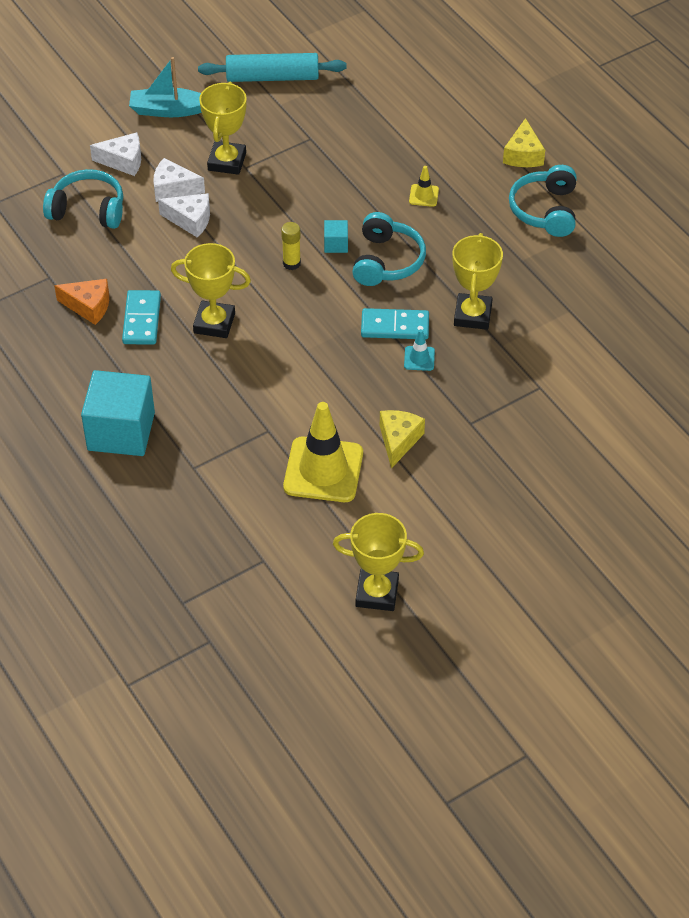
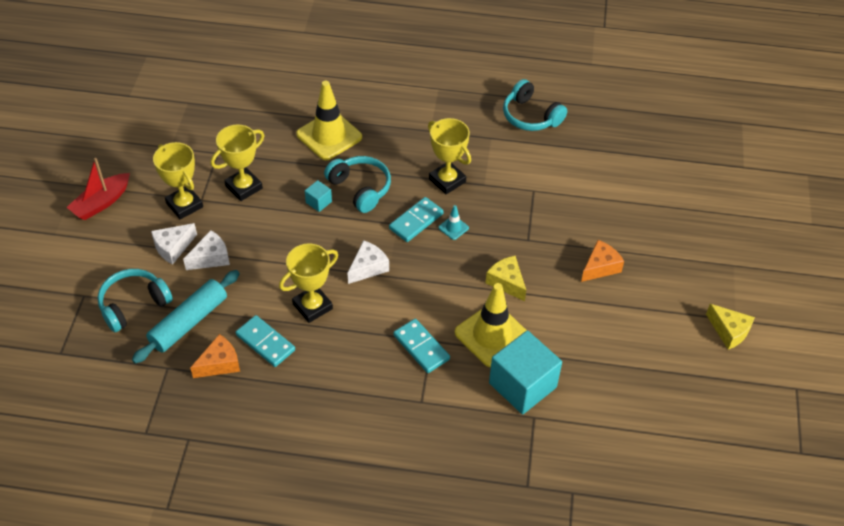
camera: 50 degrees left, 0 degrees up
turquoise cube [81,370,155,456] -> turquoise cube moved to [489,330,562,414]
white cheese [90,132,141,176] -> white cheese moved to [348,240,389,284]
turquoise boat [129,57,201,117] -> red boat [67,158,130,220]
turquoise rolling pin [198,53,347,82] -> turquoise rolling pin moved to [132,270,240,364]
yellow glue stick [281,222,301,270] -> none
yellow trophy [333,513,424,611] -> yellow trophy moved to [211,125,264,201]
yellow traffic cone [409,166,439,207] -> yellow traffic cone [296,81,362,160], size x2.31
yellow cheese [503,118,545,167] -> yellow cheese moved to [706,304,755,350]
turquoise headphones [509,165,576,237] -> turquoise headphones moved to [503,79,567,131]
none -> turquoise domino [393,319,450,373]
none -> orange cheese [581,240,624,282]

